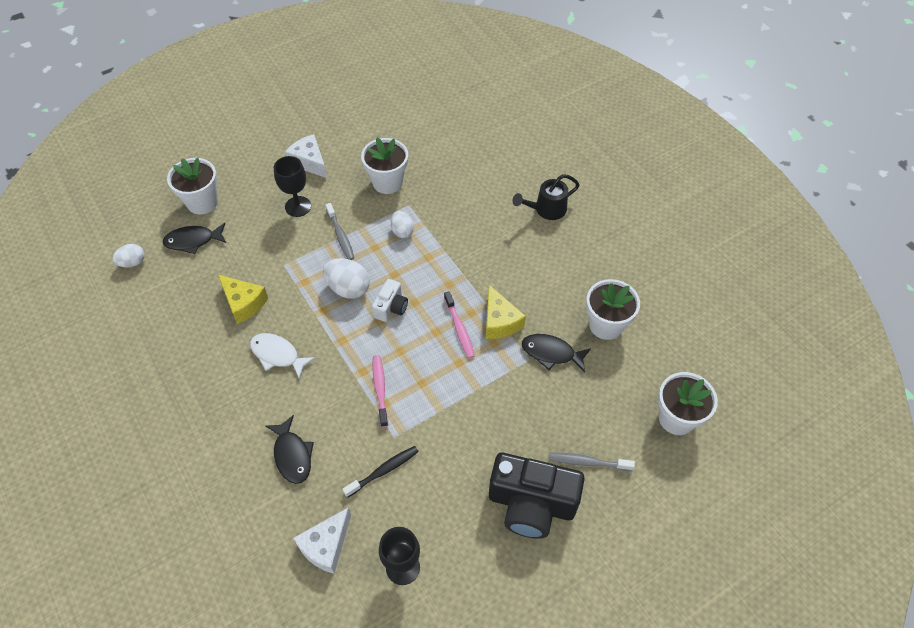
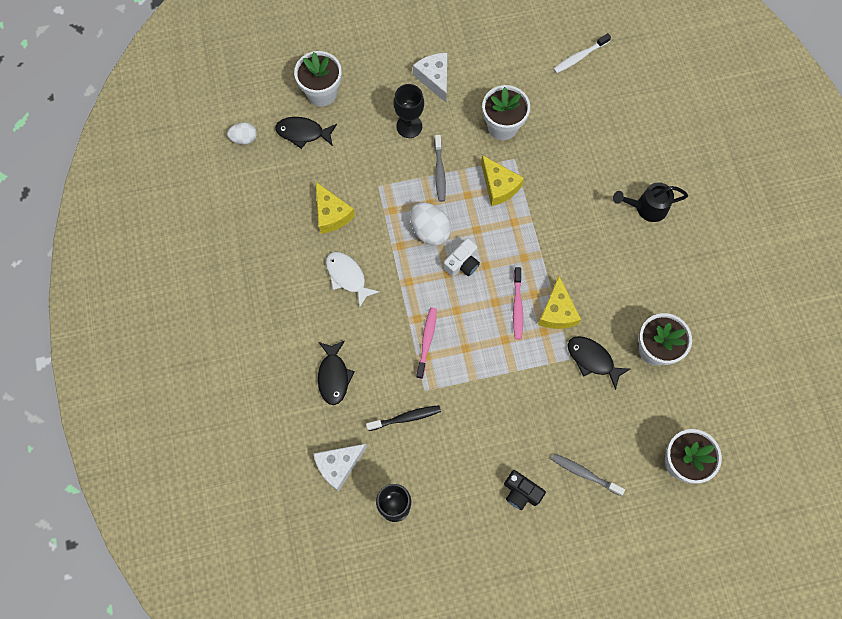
camera: 20 degrees right, 15 degrees up
white egg [391,211,414,238] -> yellow cheese [481,155,524,206]
black camera [489,453,585,539] -> black camera [504,470,546,510], size x0.50
none -> white toothbrush [553,33,611,73]

